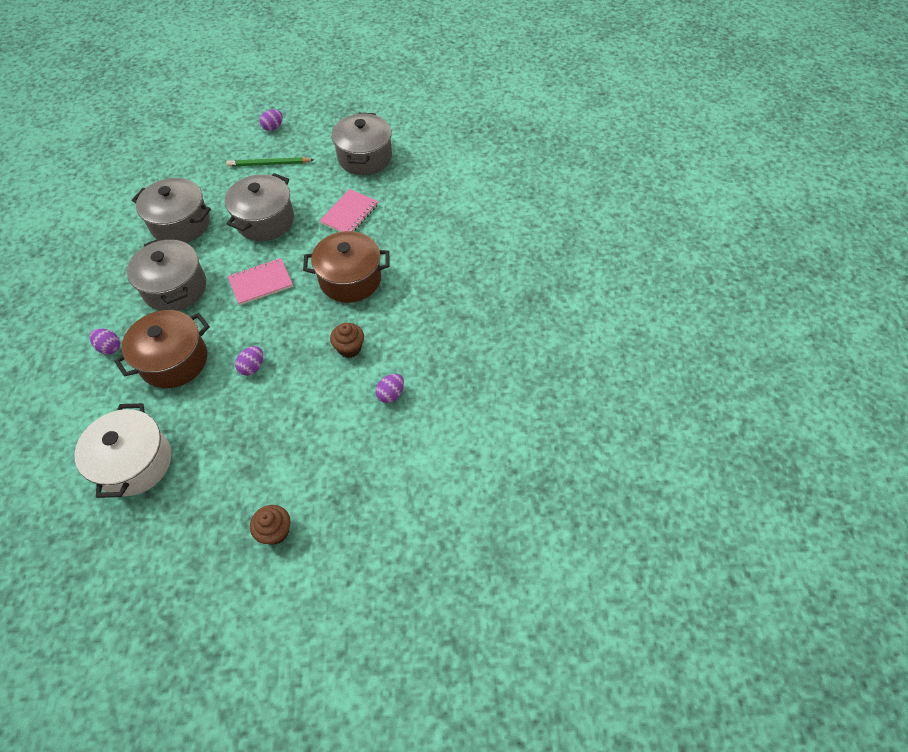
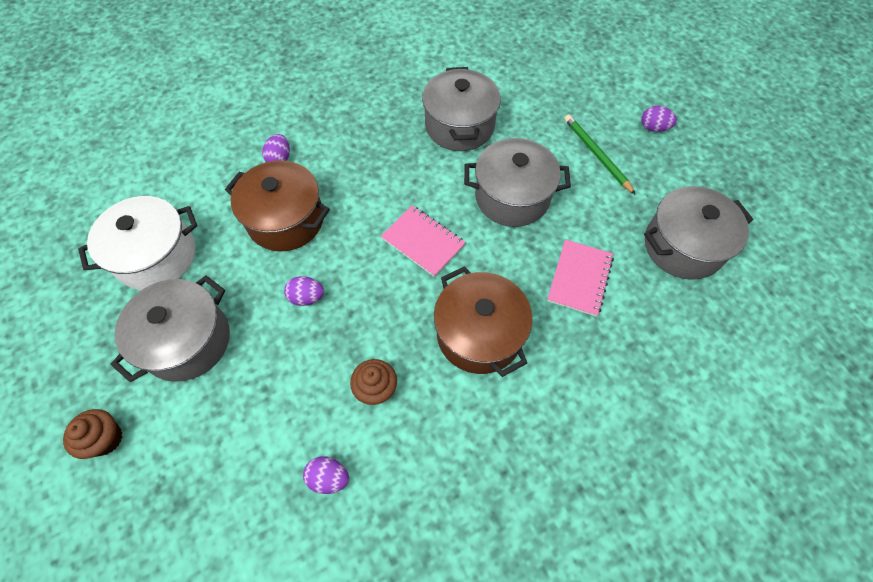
camera: 65 degrees right, 5 degrees up
grey pot [127,237,206,311] -> grey pot moved to [111,275,230,382]
pink notebook [320,189,378,232] -> pink notebook turned 75 degrees counterclockwise [547,239,614,316]

